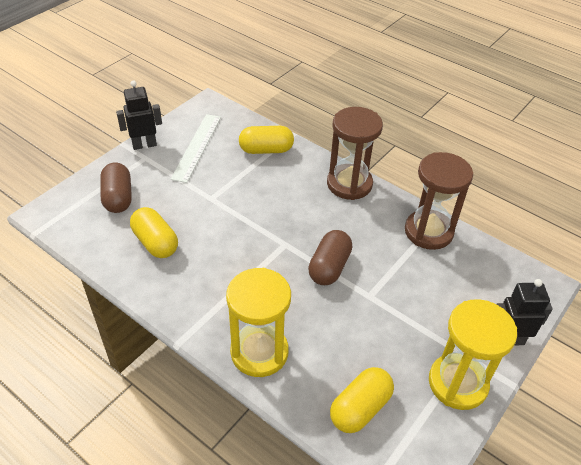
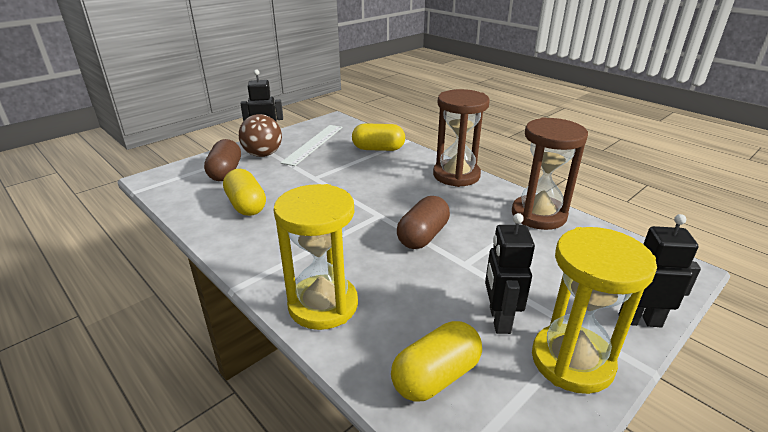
camera: 10 degrees right, 15 degrees down
none -> brown ball [239,114,282,157]
none -> black robot [485,213,535,334]

